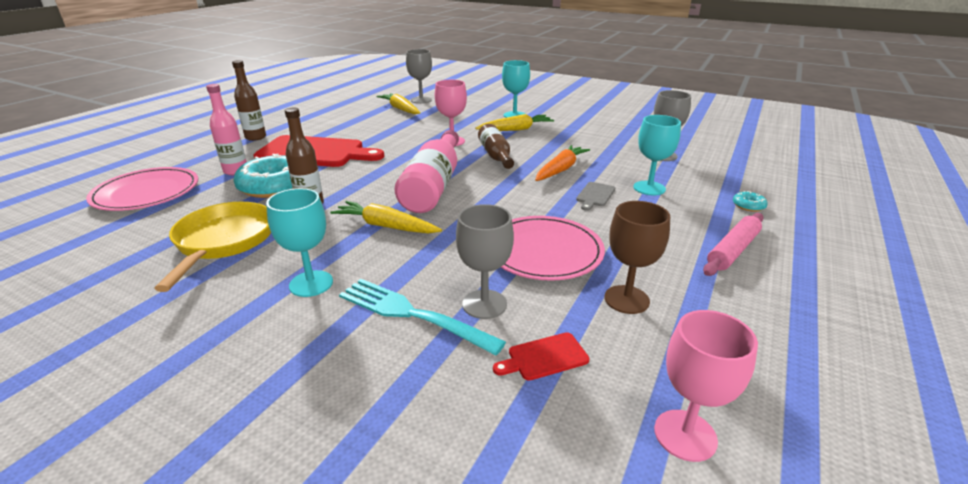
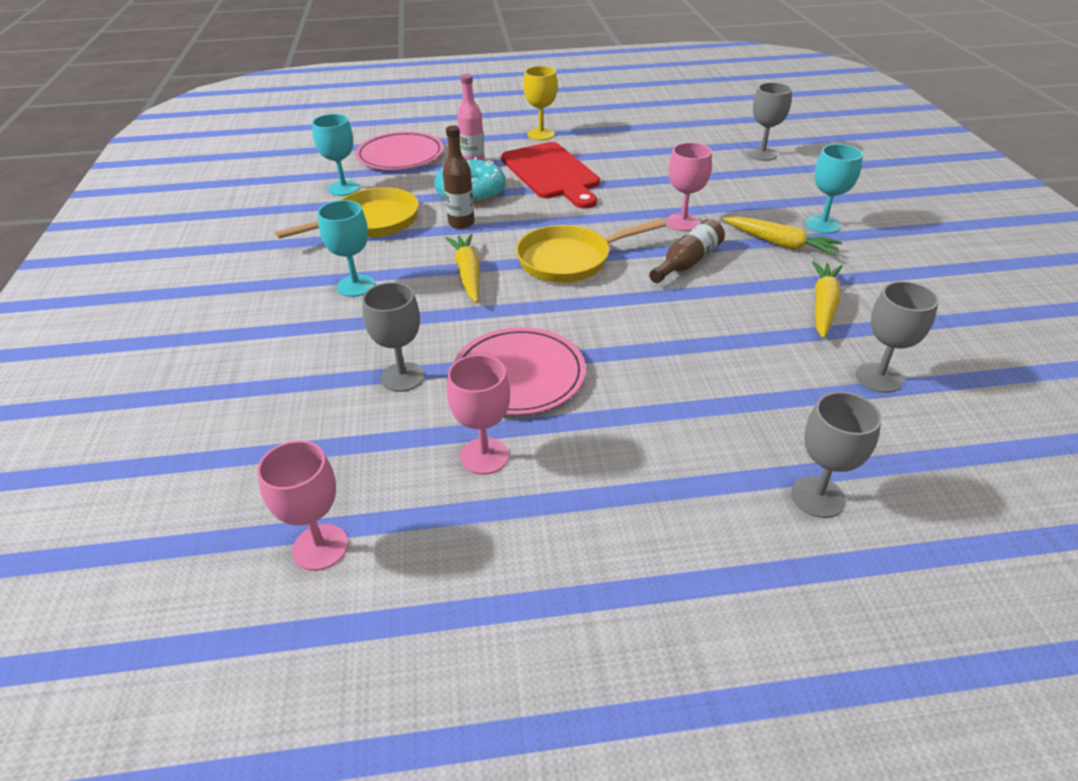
camera: 55 degrees right, 10 degrees up
brown bottle [232,60,266,141] -> yellow goblet [523,66,558,140]
turquoise fork [339,279,506,355] -> none
yellow carrot [376,93,420,114] -> yellow carrot moved to [812,261,843,339]
pink bottle [395,130,459,213] -> yellow pan [516,219,666,283]
red cutting board [493,332,590,381] -> none
orange carrot [535,145,590,181] -> none
grey cutting board [576,182,615,211] -> none
brown goblet [604,201,670,314] -> pink goblet [447,355,510,475]
turquoise goblet [633,115,681,195] -> turquoise goblet moved to [312,114,360,196]
pink rolling pin [703,213,764,276] -> none
turquoise donut [733,191,768,212] -> grey goblet [791,392,882,518]

